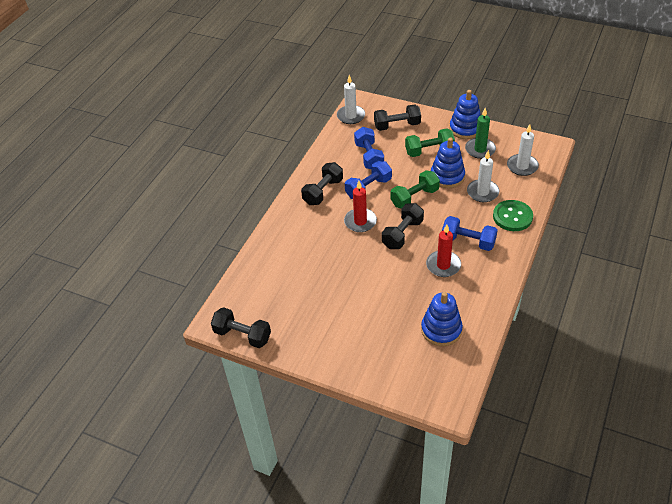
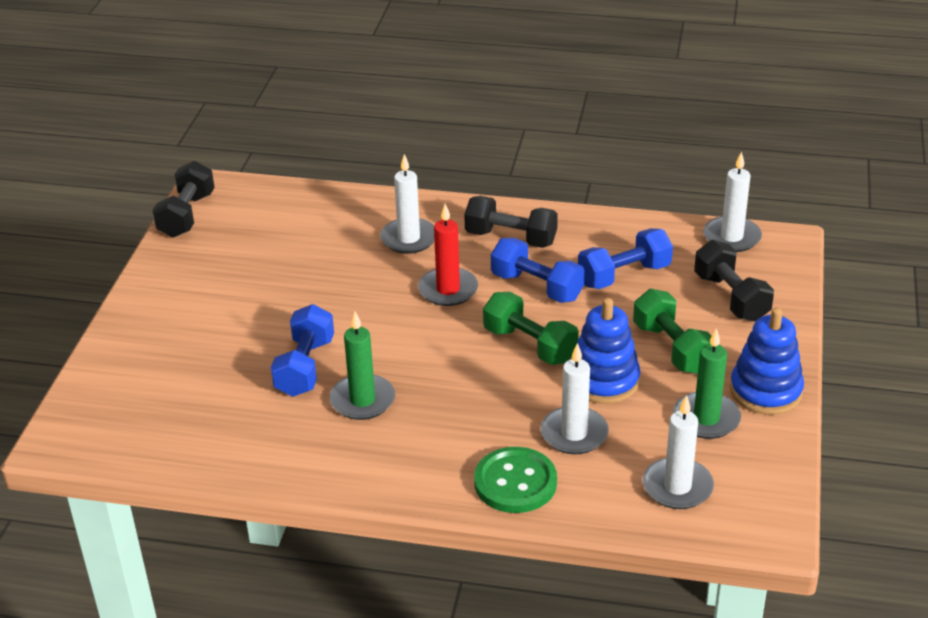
camera: 75 degrees right, 10 degrees down
black dumbbell [382,203,424,249] -> none
blue stacking toy [421,292,463,346] -> none
red candle [426,225,461,277] -> green candle [330,312,395,420]
blue dumbbell [442,216,498,251] -> blue dumbbell moved to [271,304,334,397]
none -> white candle [380,154,435,254]

